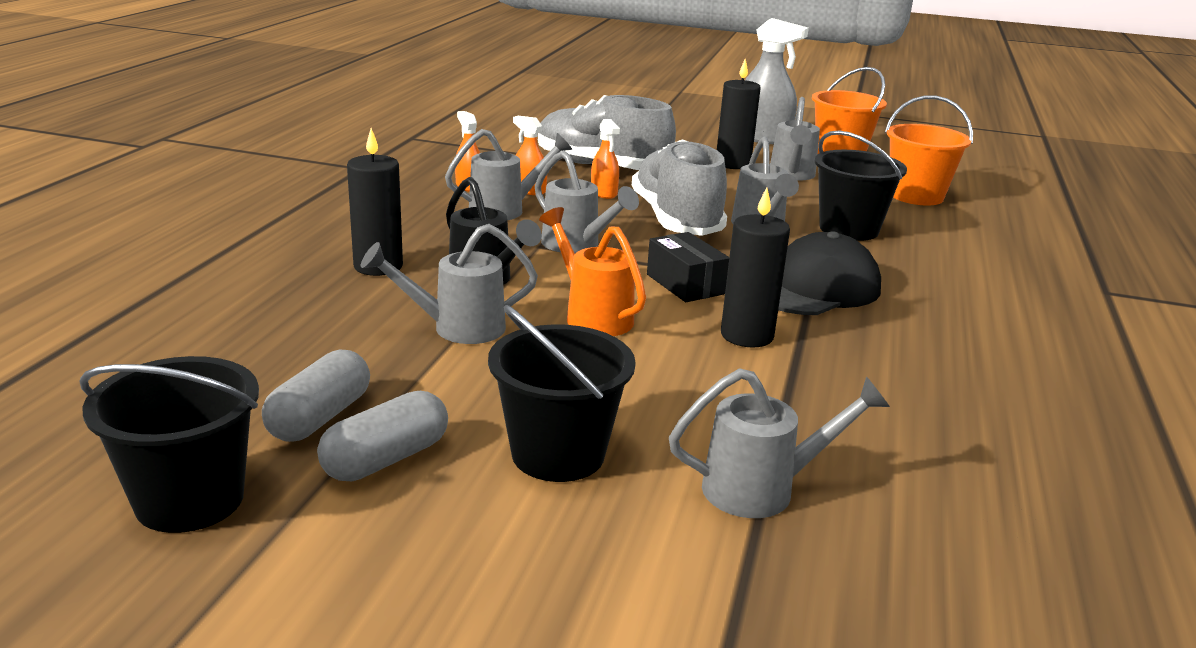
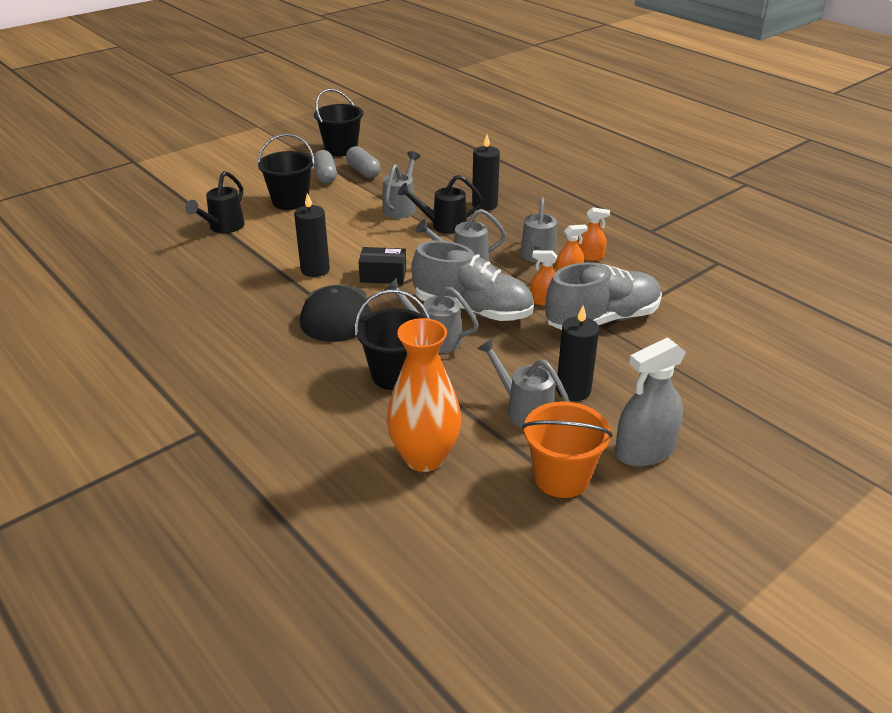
camera: 125 degrees right, 10 degrees up
orange watering can [539,207,646,336] -> none
grey watering can [669,368,890,518] -> black watering can [185,171,245,233]
orange bucket [885,95,973,206] -> orange vase [386,318,461,472]

